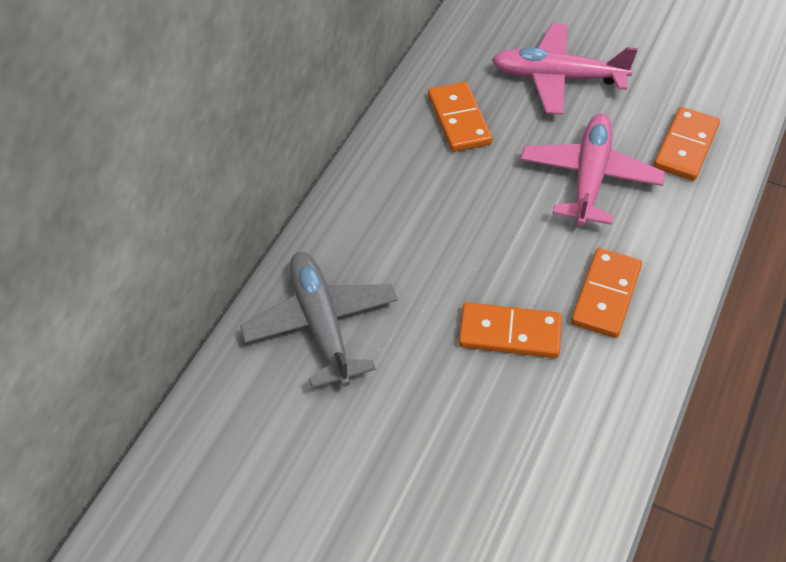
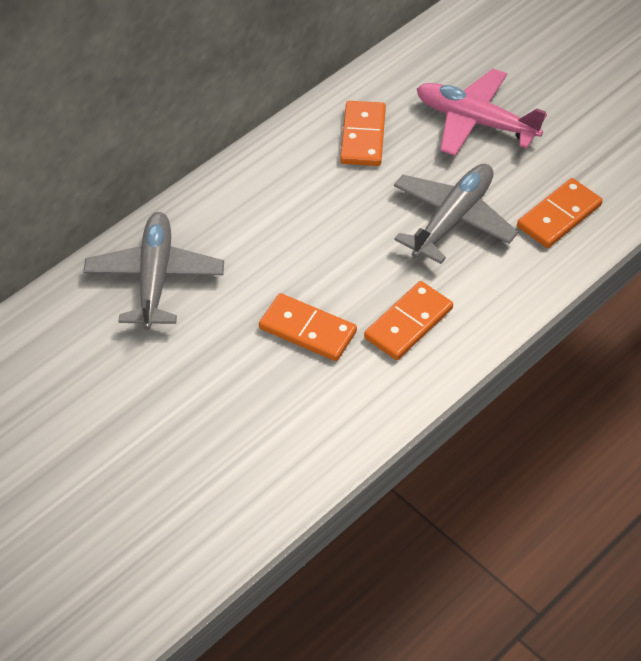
camera: 20 degrees right, 0 degrees up
pink plane [521,114,665,226] -> grey plane [394,164,518,264]

